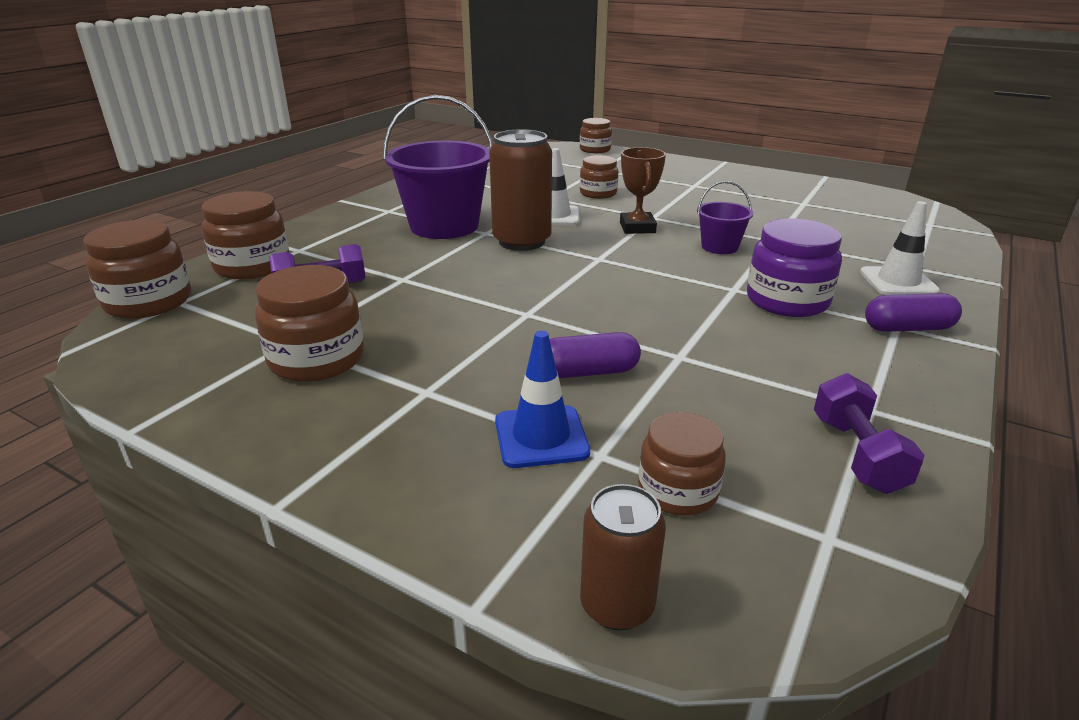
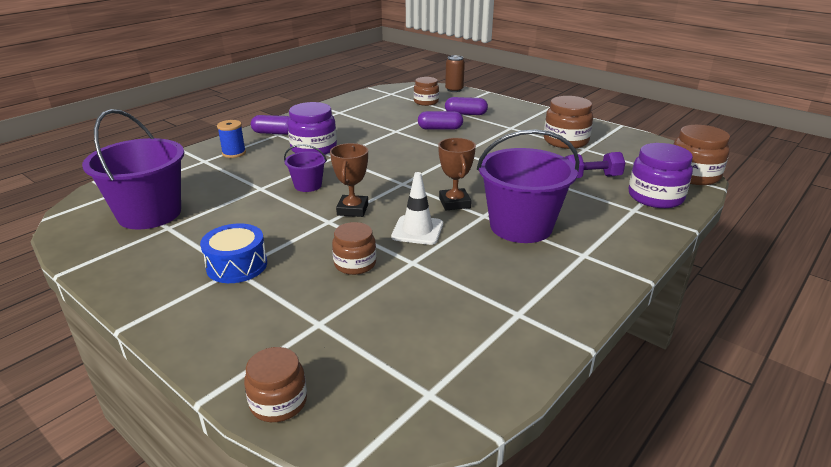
camera: 170 degrees left, 0 degrees up
brown jar [202,191,289,279] -> purple jar [629,143,693,208]
brown can [489,129,552,251] -> brown trophy [438,138,476,210]
blue traffic cone [495,331,590,468] -> purple capsule [445,97,488,115]
purple dumbbell [814,373,925,494] -> none
white traffic cone [860,201,940,295] -> blue spool [217,120,246,158]
none -> purple bucket [82,109,184,230]
none -> blue drum [200,223,267,283]

